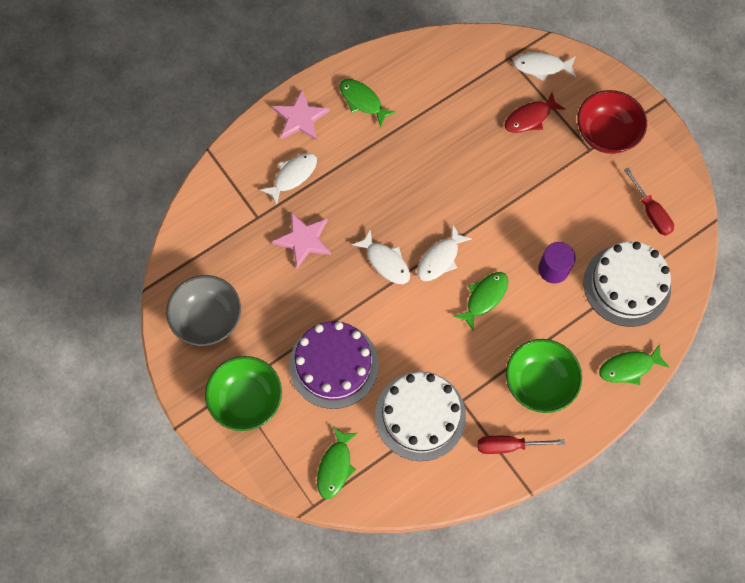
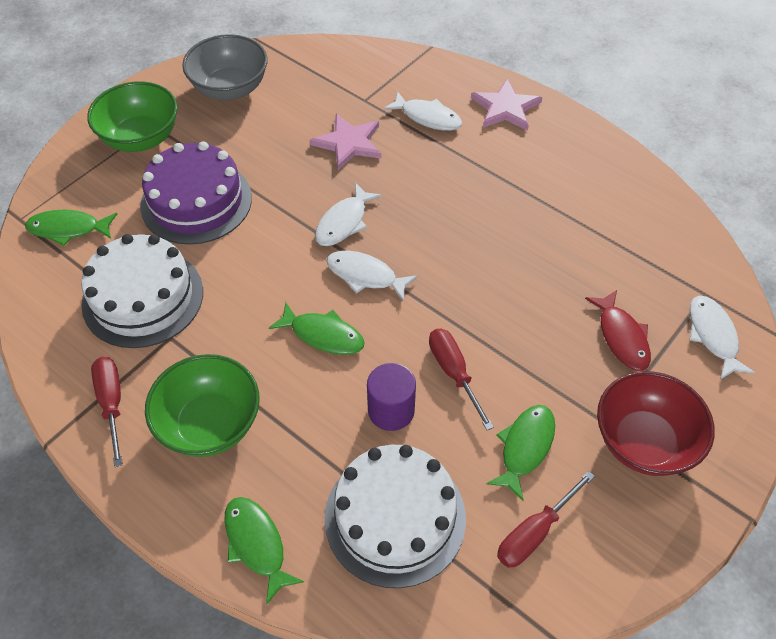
camera: 75 degrees right, 15 degrees down
green fish [339,79,396,127] -> green fish moved to [487,405,555,501]
red fish [504,92,565,133] -> red fish turned 150 degrees counterclockwise [585,290,651,371]
none -> red screwdriver [429,329,494,430]

